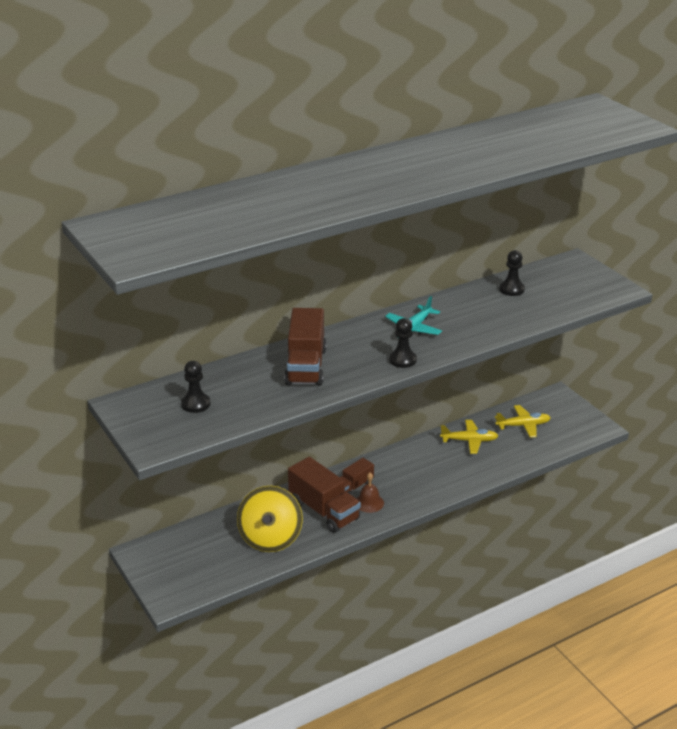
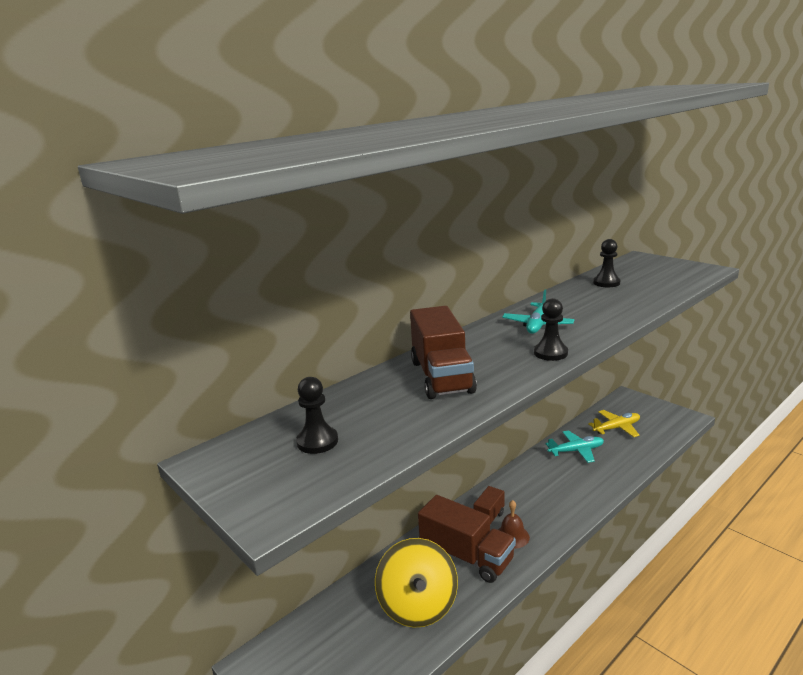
camera: 10 degrees left, 10 degrees down
yellow plane [440,420,498,454] -> turquoise plane [546,430,604,463]

